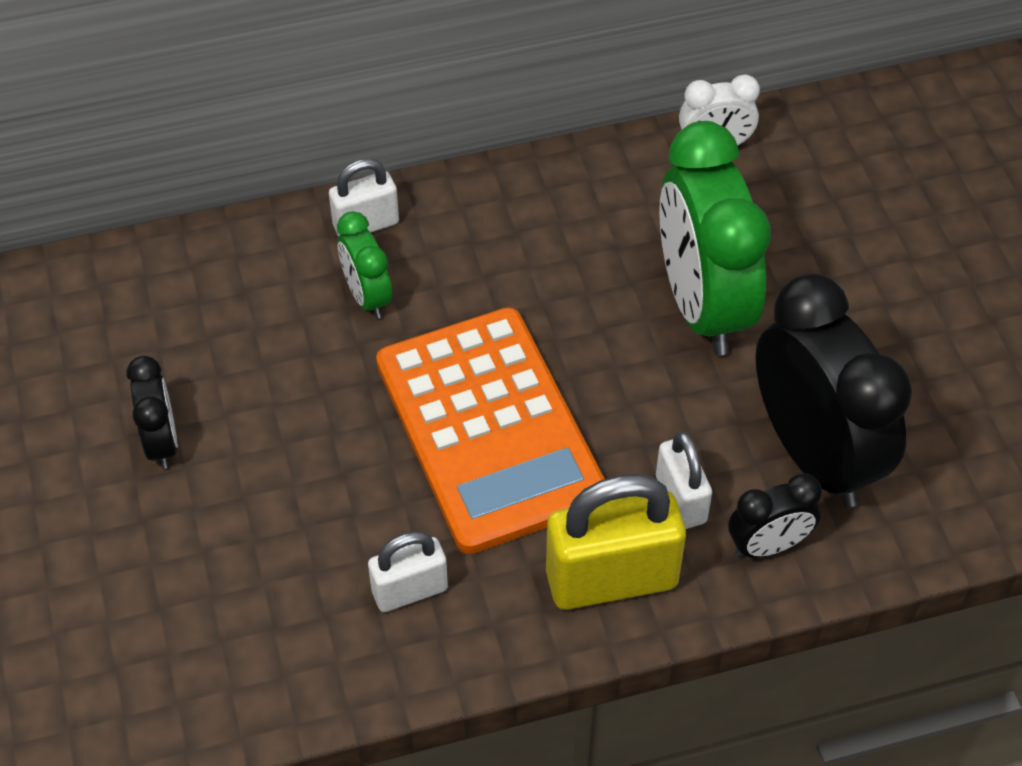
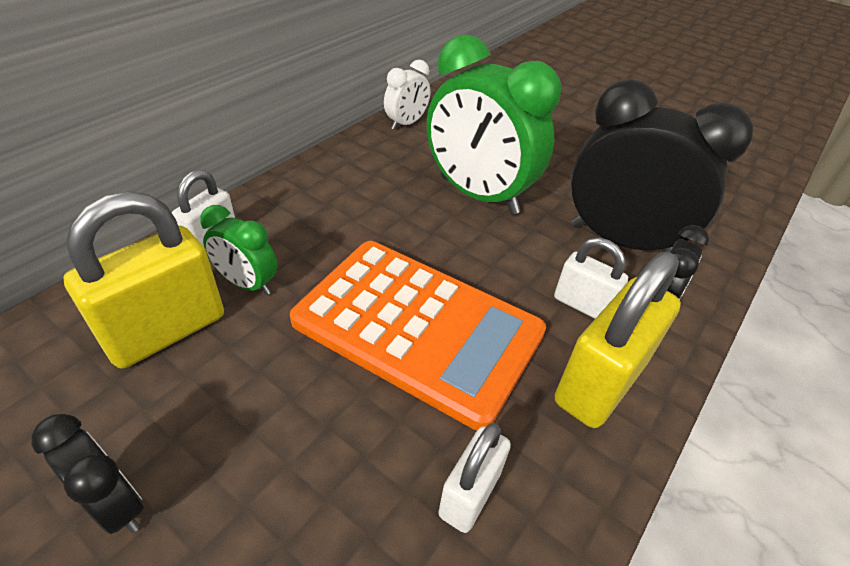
camera: 40 degrees left, 10 degrees down
none -> yellow padlock [63,191,224,369]

